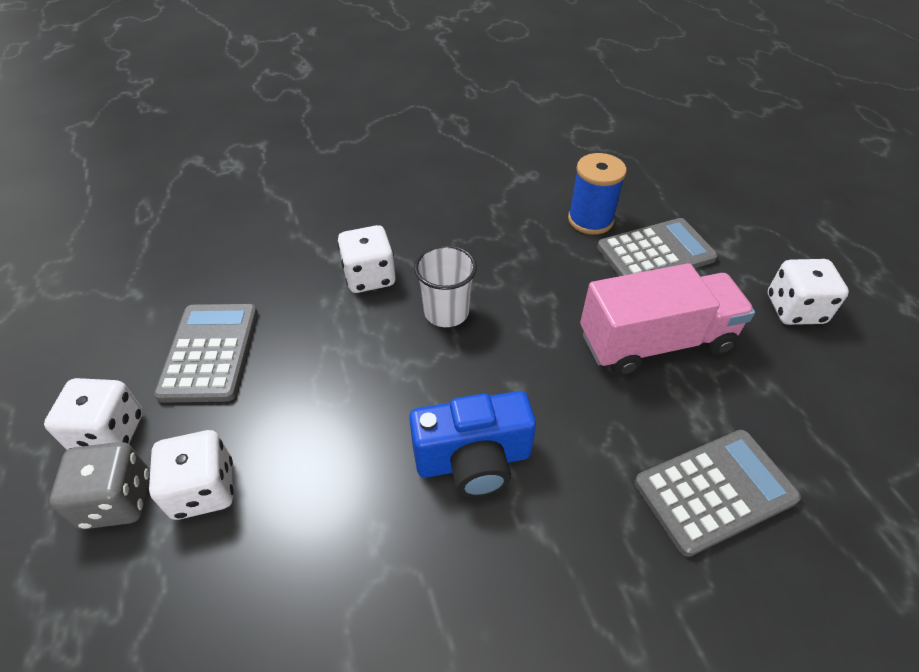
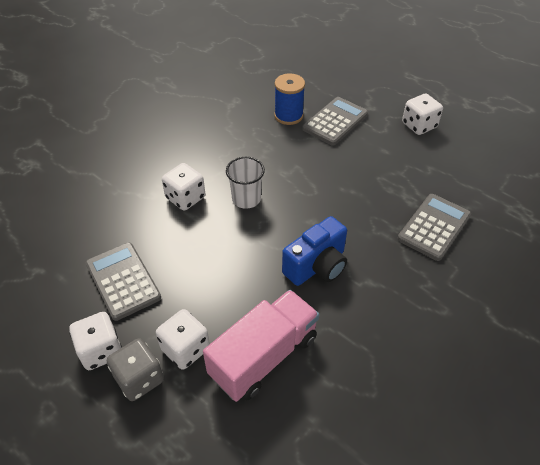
camera: 30 degrees left, 0 degrees up
pink truck [580,263,755,376] -> pink truck moved to [203,290,319,402]

